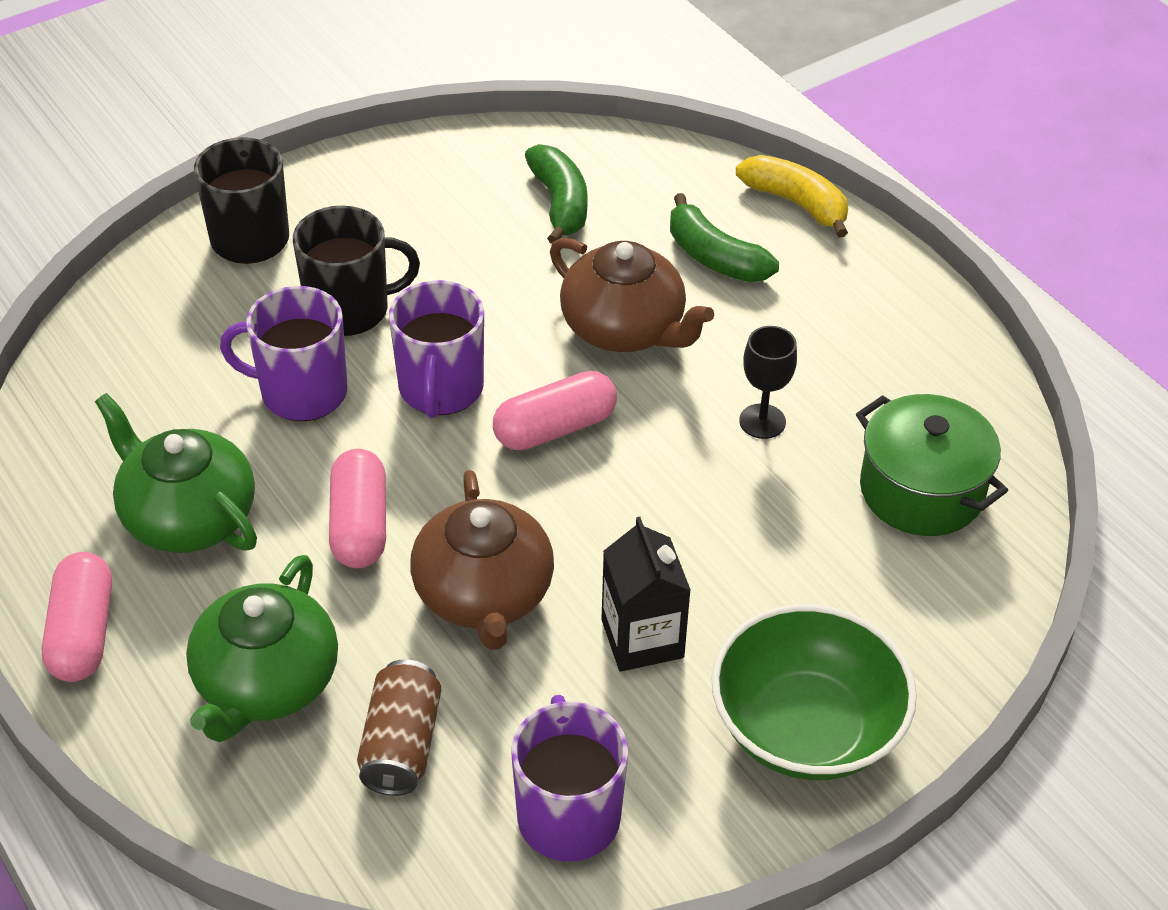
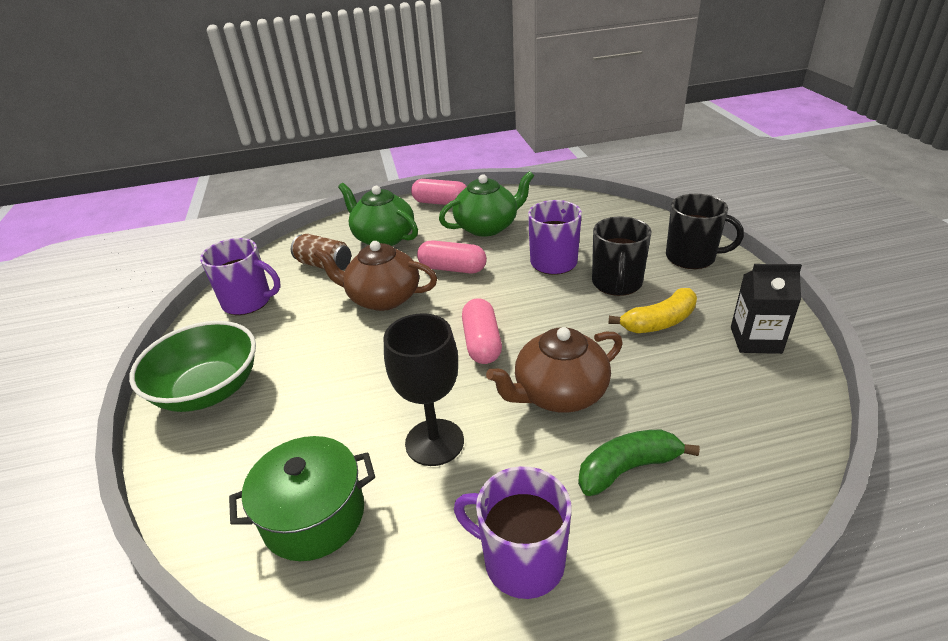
camera: 115 degrees right, 10 degrees down
purple mug [389,280,484,418] -> purple mug moved to [454,466,572,599]
green banana [525,144,588,244] -> none
black carton [601,517,691,672] -> black carton moved to [731,264,802,354]
yellow banana [736,155,848,238] -> yellow banana moved to [609,288,697,333]
black goblet [739,326,797,439] -> black goblet [383,313,464,466], size x1.66

